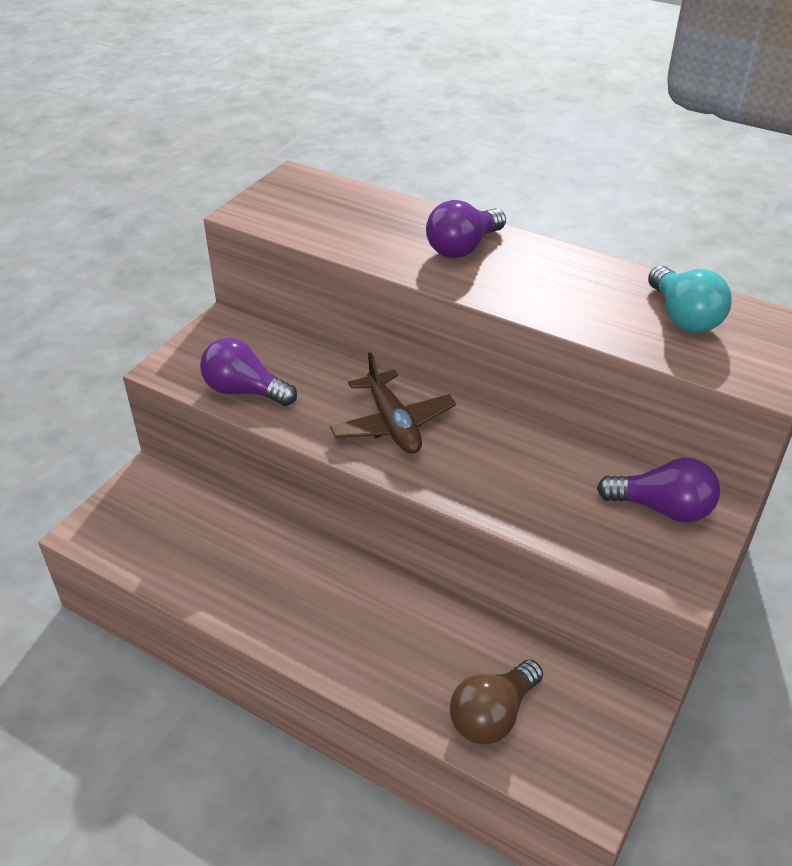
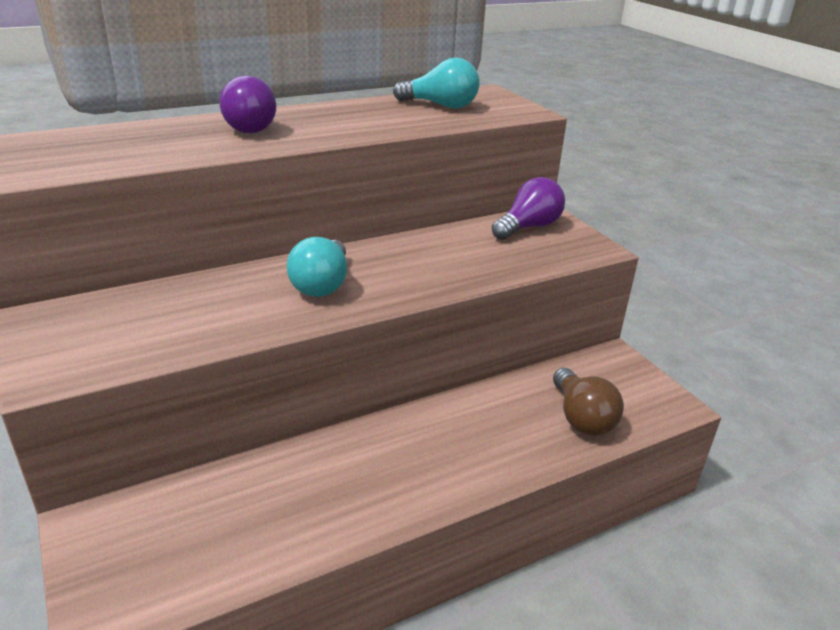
camera: 60 degrees left, 10 degrees down
purple light bulb [200,338,297,406] -> none
brown plane [330,352,456,454] -> turquoise light bulb [287,237,347,297]

